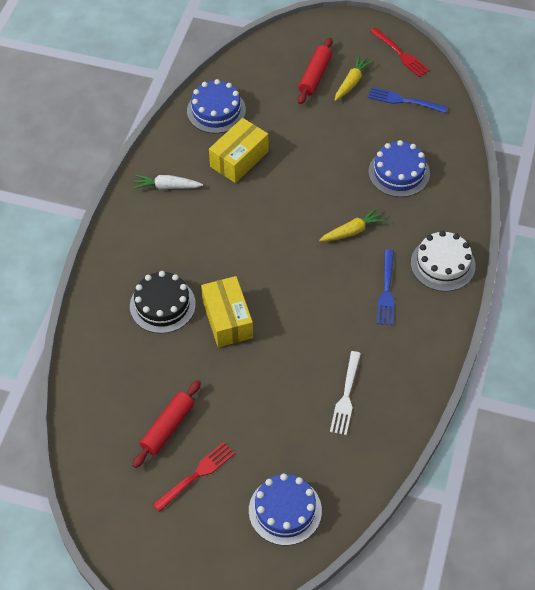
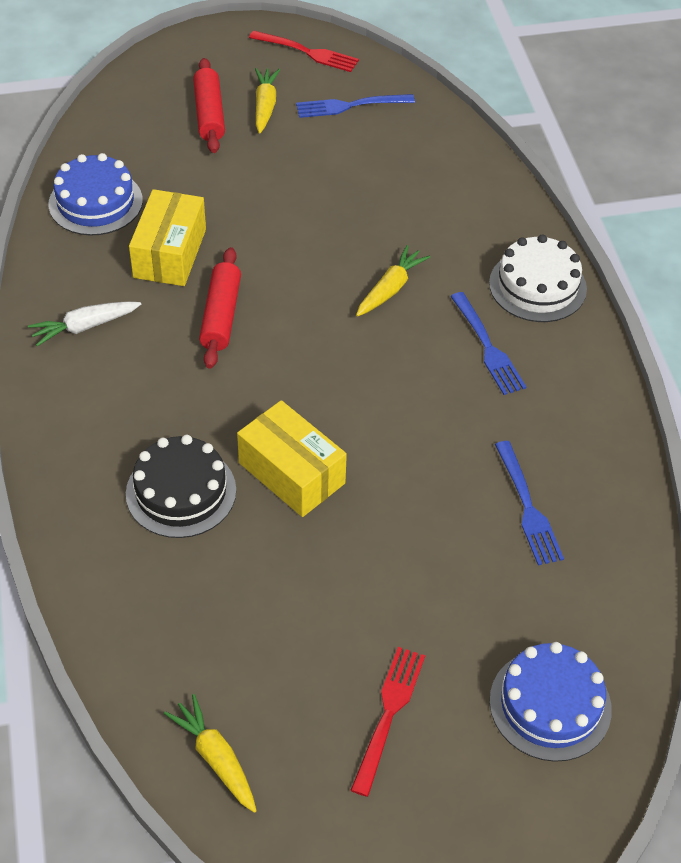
camera: 30 degrees left, 5 degrees down
red rolling pin [132,380,201,468] -> red rolling pin moved to [199,247,241,369]
white fork [330,351,361,435] -> blue fork [495,441,564,565]
blue cake [368,140,430,197] -> none
none -> yellow carrot [164,694,257,813]

